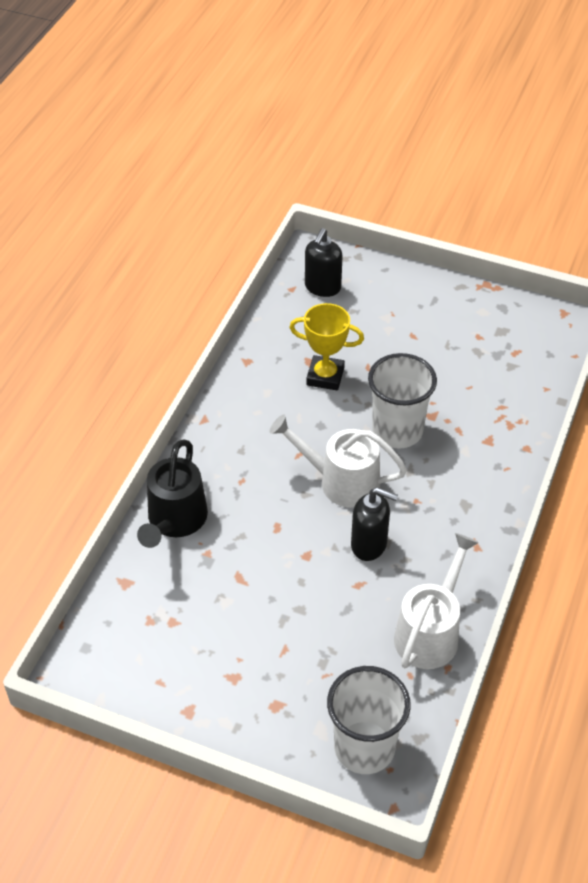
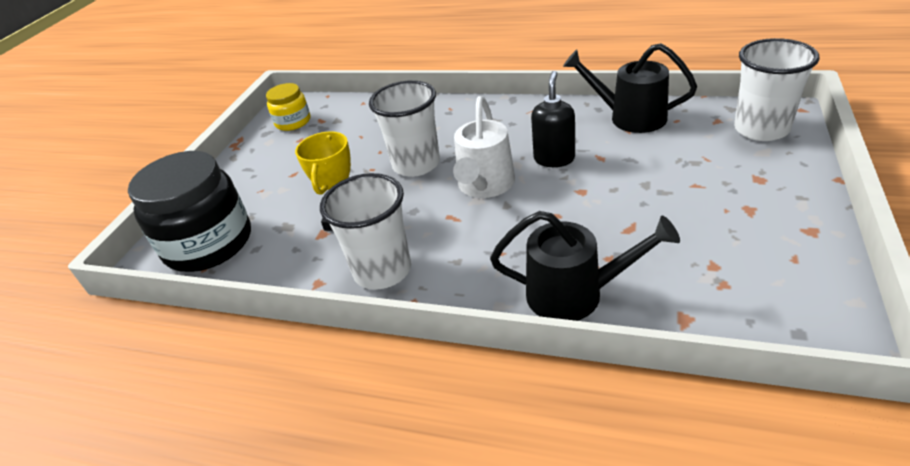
camera: 90 degrees left, 10 degrees down
black soap dispenser [305,228,343,297] -> black jar [128,151,251,272]
white watering can [394,533,479,669] -> black watering can [563,43,697,133]
none -> yellow jar [266,83,310,131]
none -> white cup [320,173,411,290]

